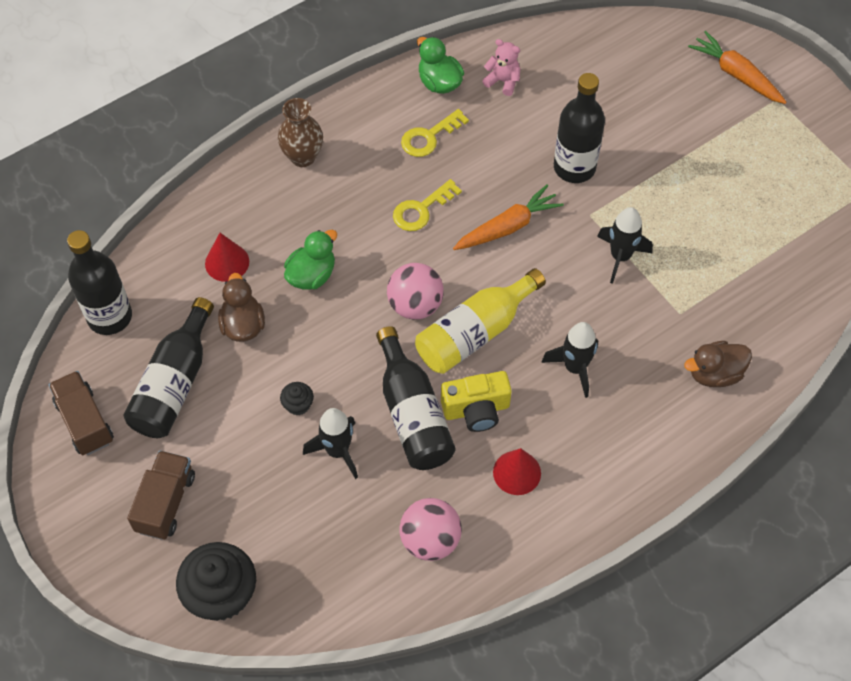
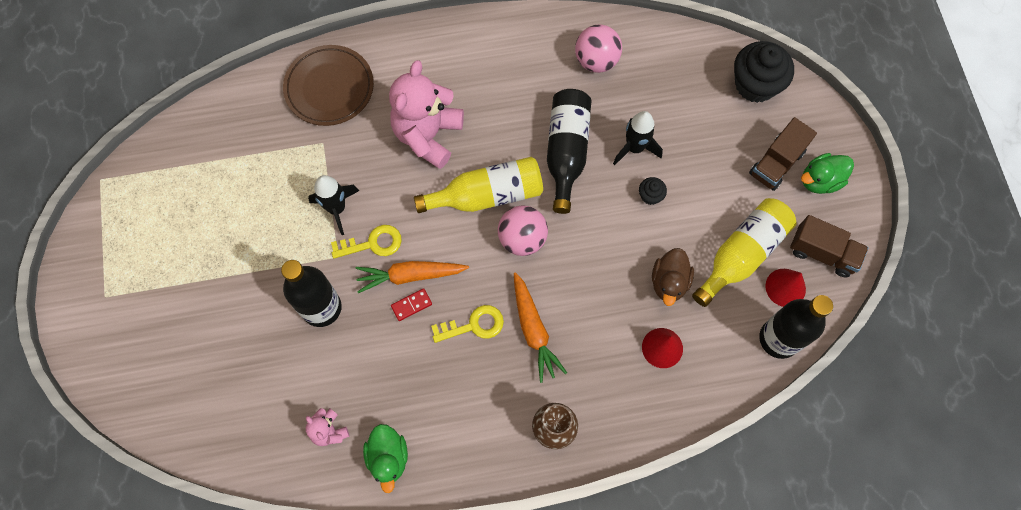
camera: 155 degrees left, 10 degrees up
brown truck [49,371,114,455] -> brown truck turned 60 degrees counterclockwise [790,215,869,278]
black bottle [124,297,214,438] -> yellow bottle [692,198,797,307]
green duck [284,230,337,290] -> green duck moved to [801,153,854,194]
yellow key [401,109,469,157] -> yellow key moved to [331,225,402,259]
yellow camera [441,371,512,432] -> none
red cone [493,448,541,495] -> red cone moved to [766,269,806,307]
black rocket [541,322,598,398] -> pink teddy bear [389,60,464,169]
brown duck [684,341,752,387] -> brown plate [283,45,374,126]
orange carrot [688,31,786,104] -> orange carrot moved to [514,272,567,383]
none -> red domino [391,288,432,321]

